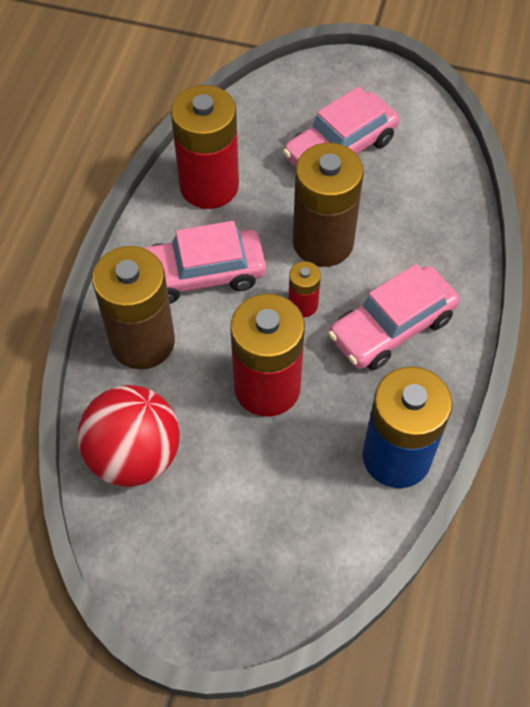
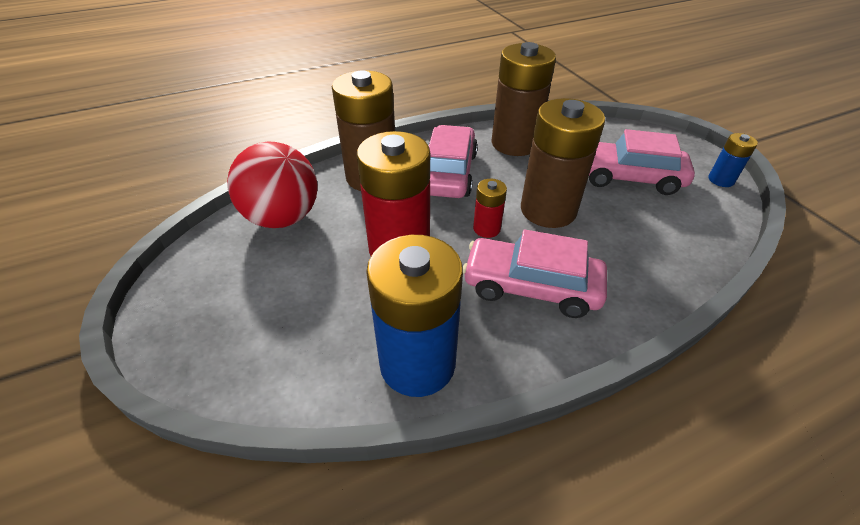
camera: 50 degrees right, 15 degrees down
pink car [143,221,266,304] -> pink car turned 60 degrees clockwise [428,125,478,198]
red battery [171,85,239,209] -> brown battery [491,42,556,156]
none -> blue battery [708,133,758,187]

